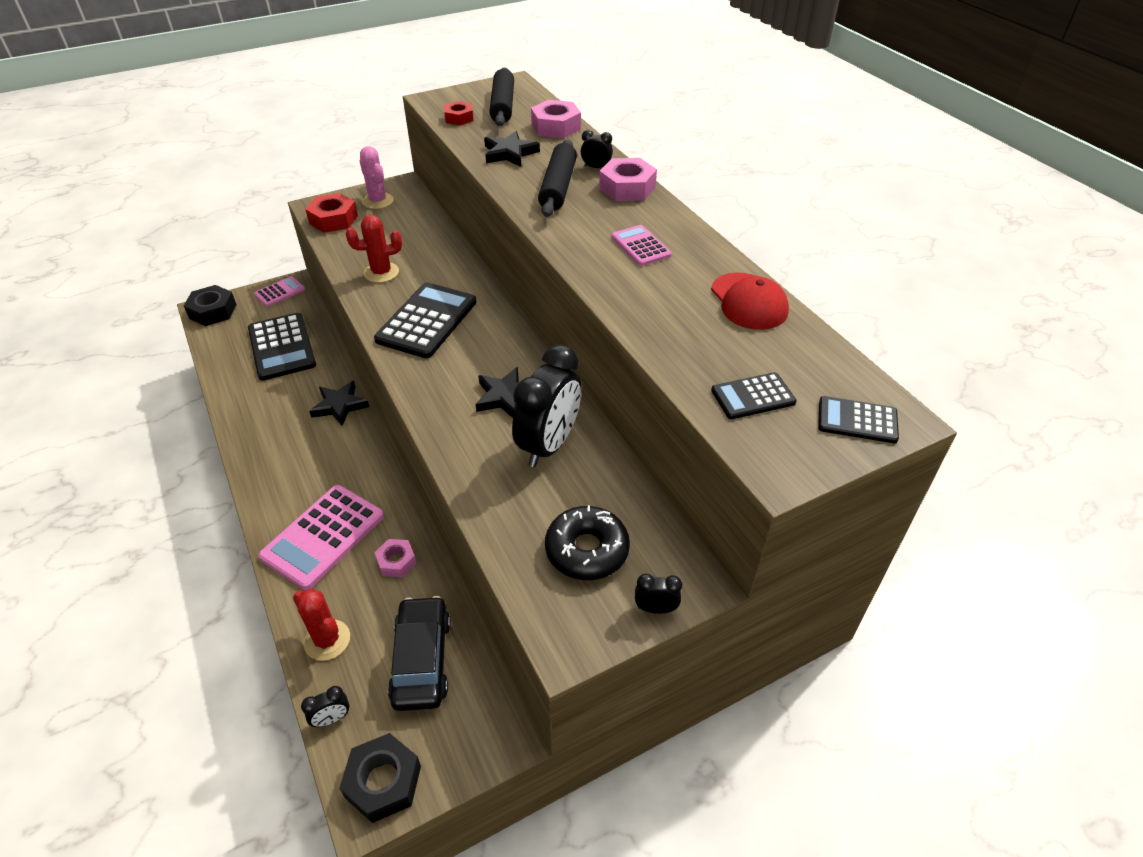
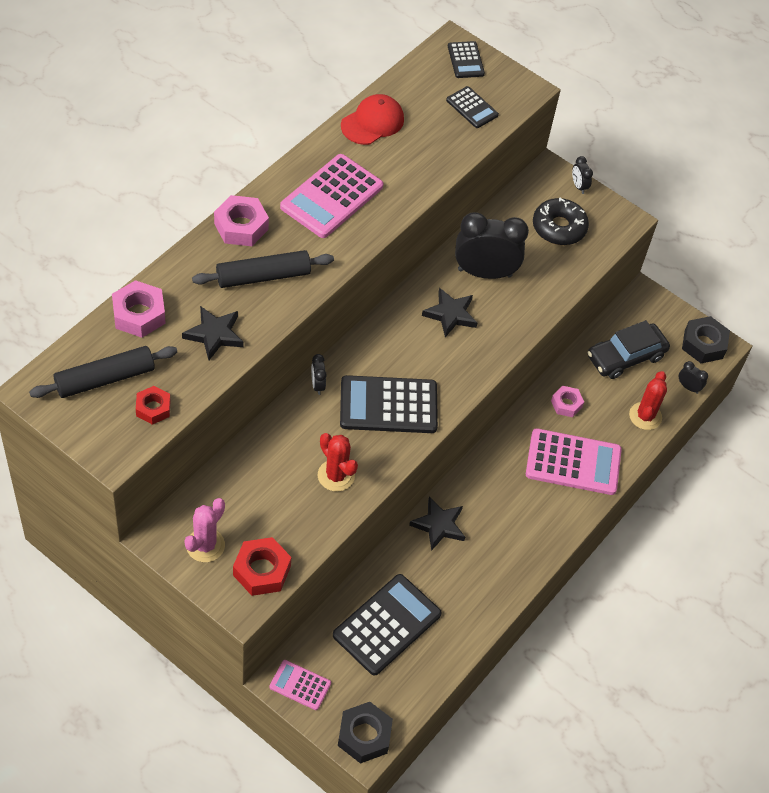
camera: 120 degrees left, 10 degrees up
black clock [581,130,613,168] -> black clock moved to [311,354,327,395]
pink calculator [611,225,672,266] -> pink calculator [280,154,383,238], size x1.87

